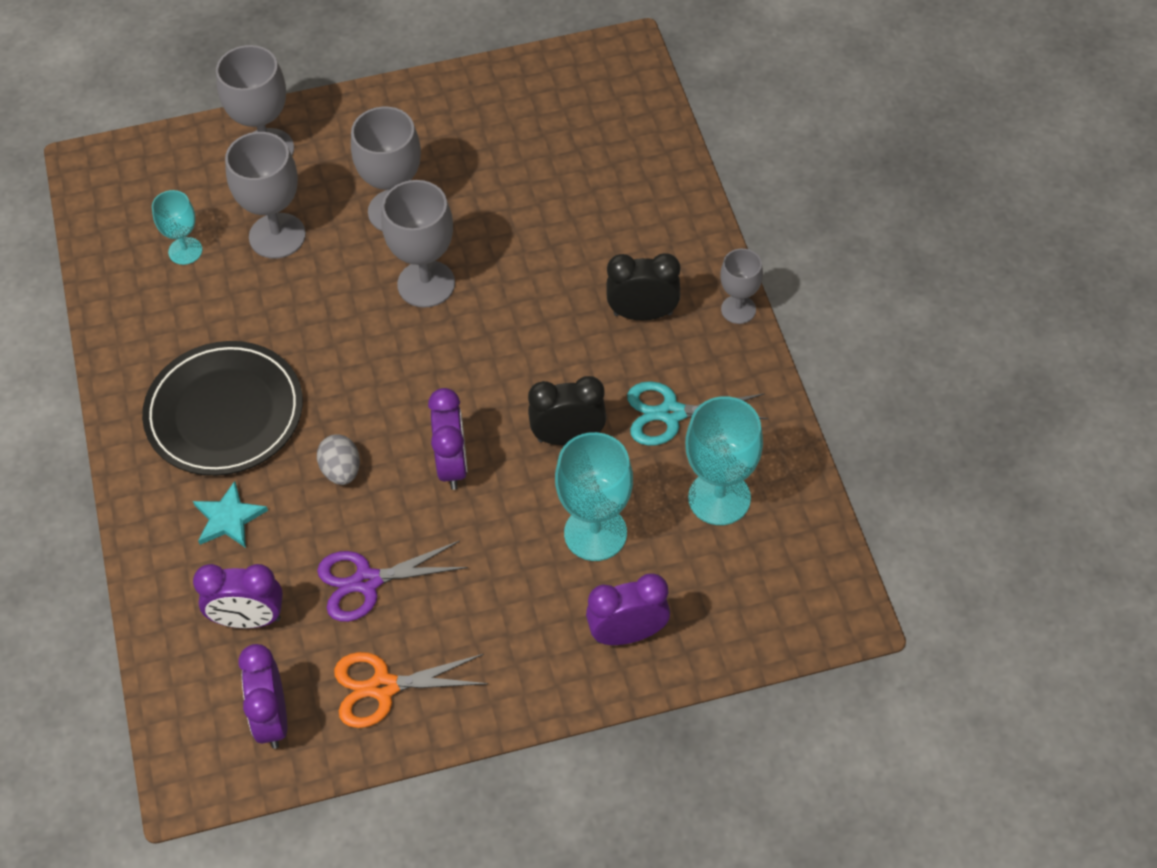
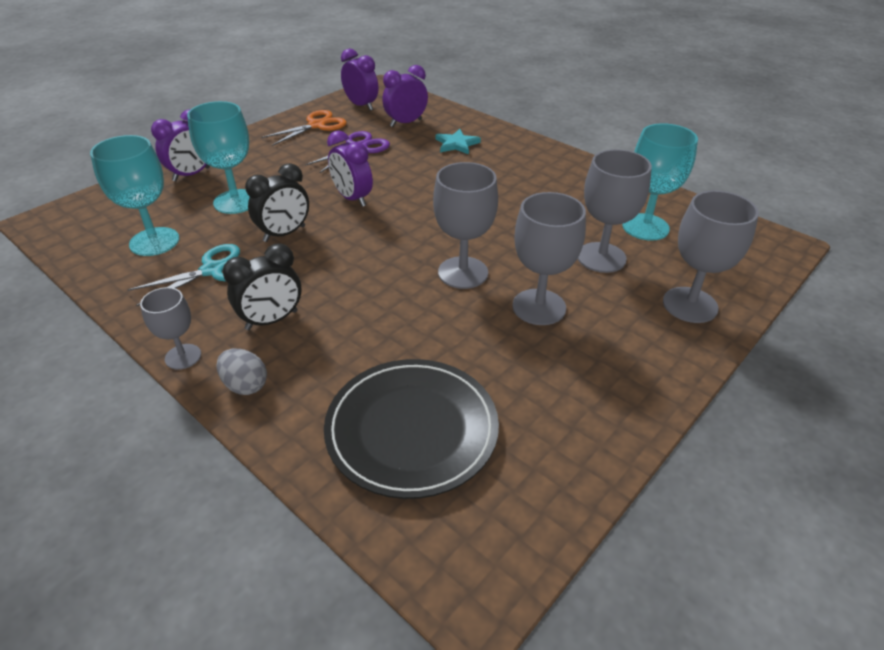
camera: 145 degrees right, 15 degrees down
black plate [142,341,303,476] -> black plate moved to [324,359,499,499]
turquoise goblet [152,190,202,265] -> turquoise goblet [622,123,698,241], size x1.67
grey egg [317,434,360,485] -> grey egg moved to [217,349,267,395]

